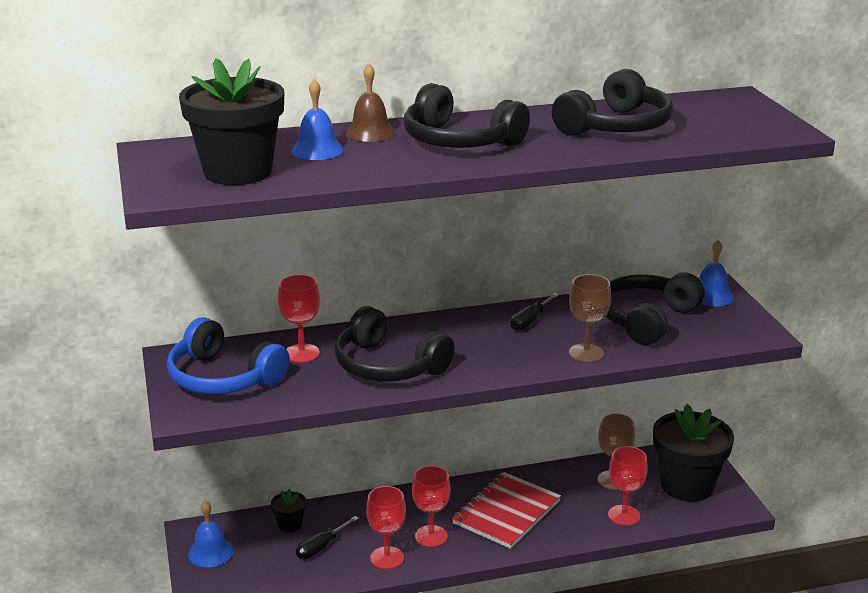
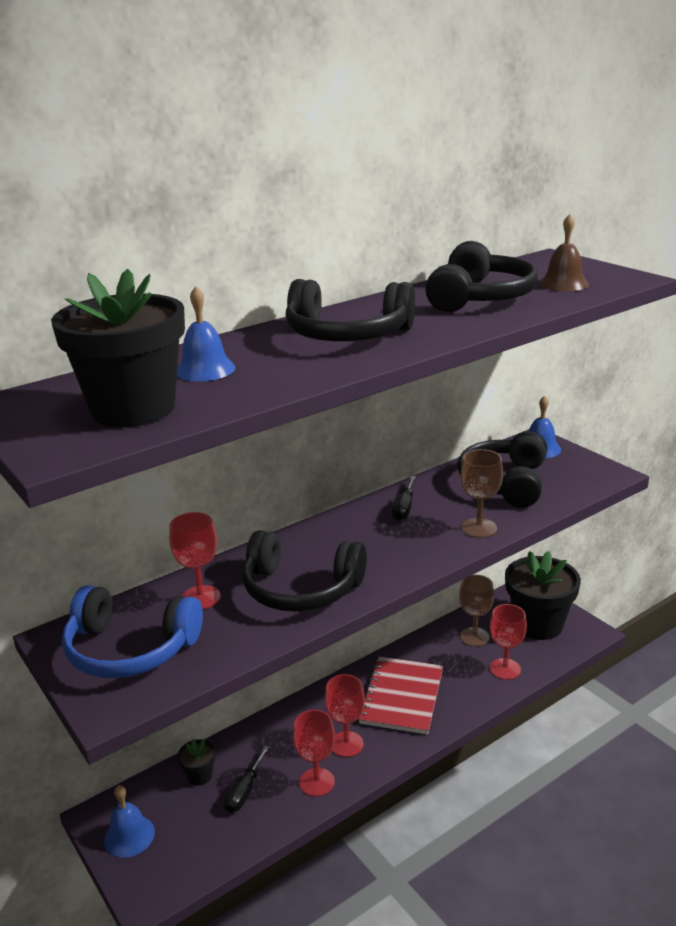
camera: 20 degrees left, 0 degrees up
brown bell [345,64,396,142] -> brown bell moved to [539,214,589,291]

